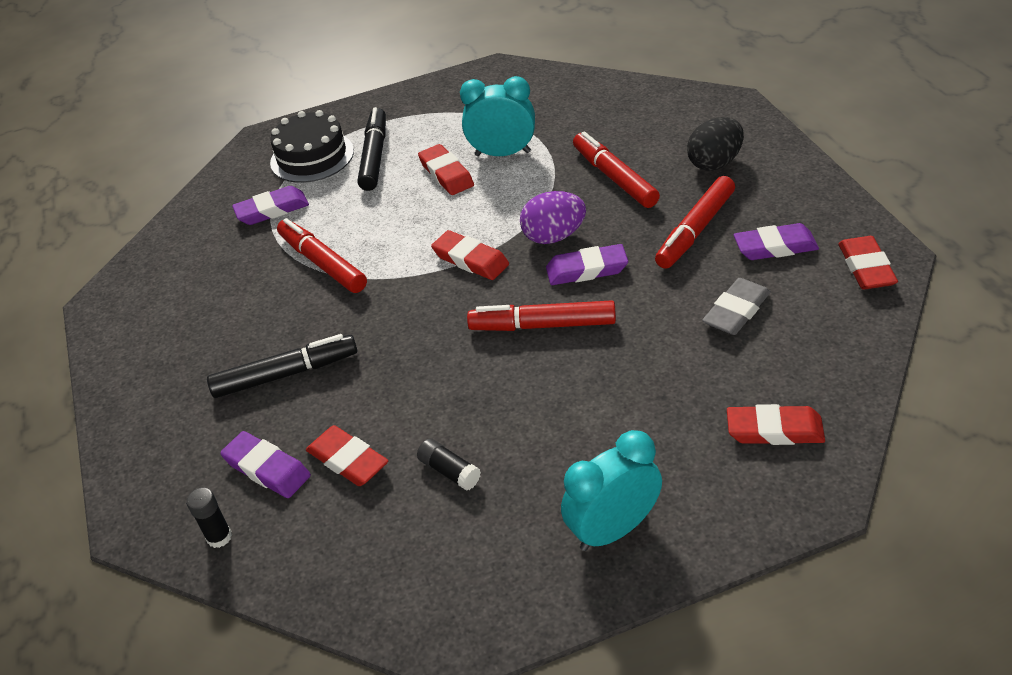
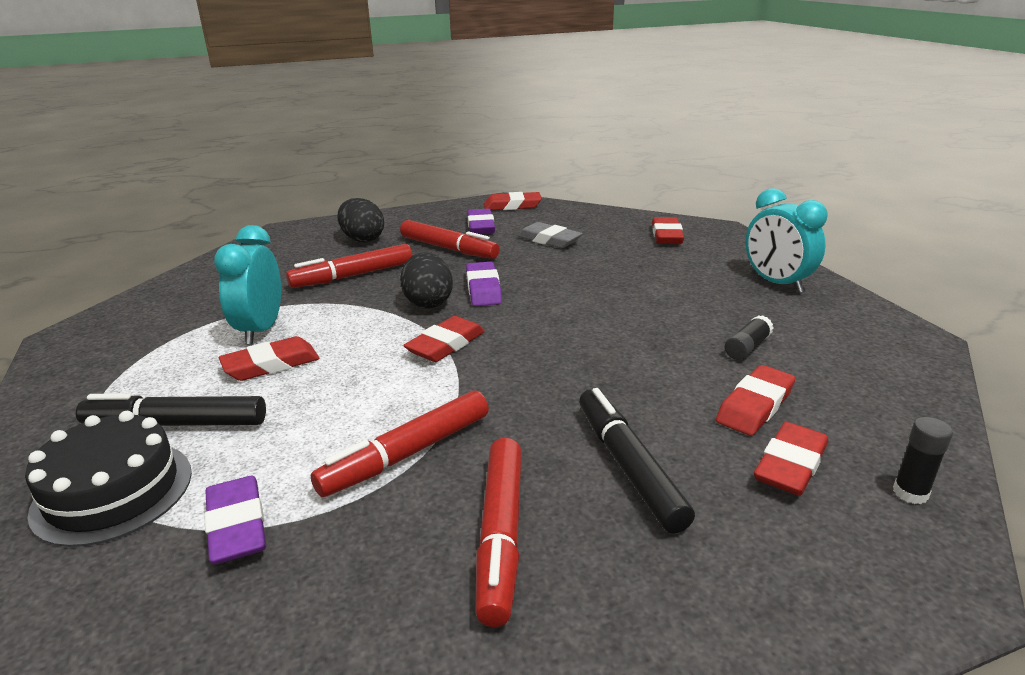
camera: 95 degrees left, 15 degrees down
purple eraser [220,431,311,498] -> red eraser [754,422,828,496]
red marker [467,300,616,331] -> red marker moved to [476,438,522,627]
purple egg [520,191,586,244] -> black egg [400,253,453,309]

